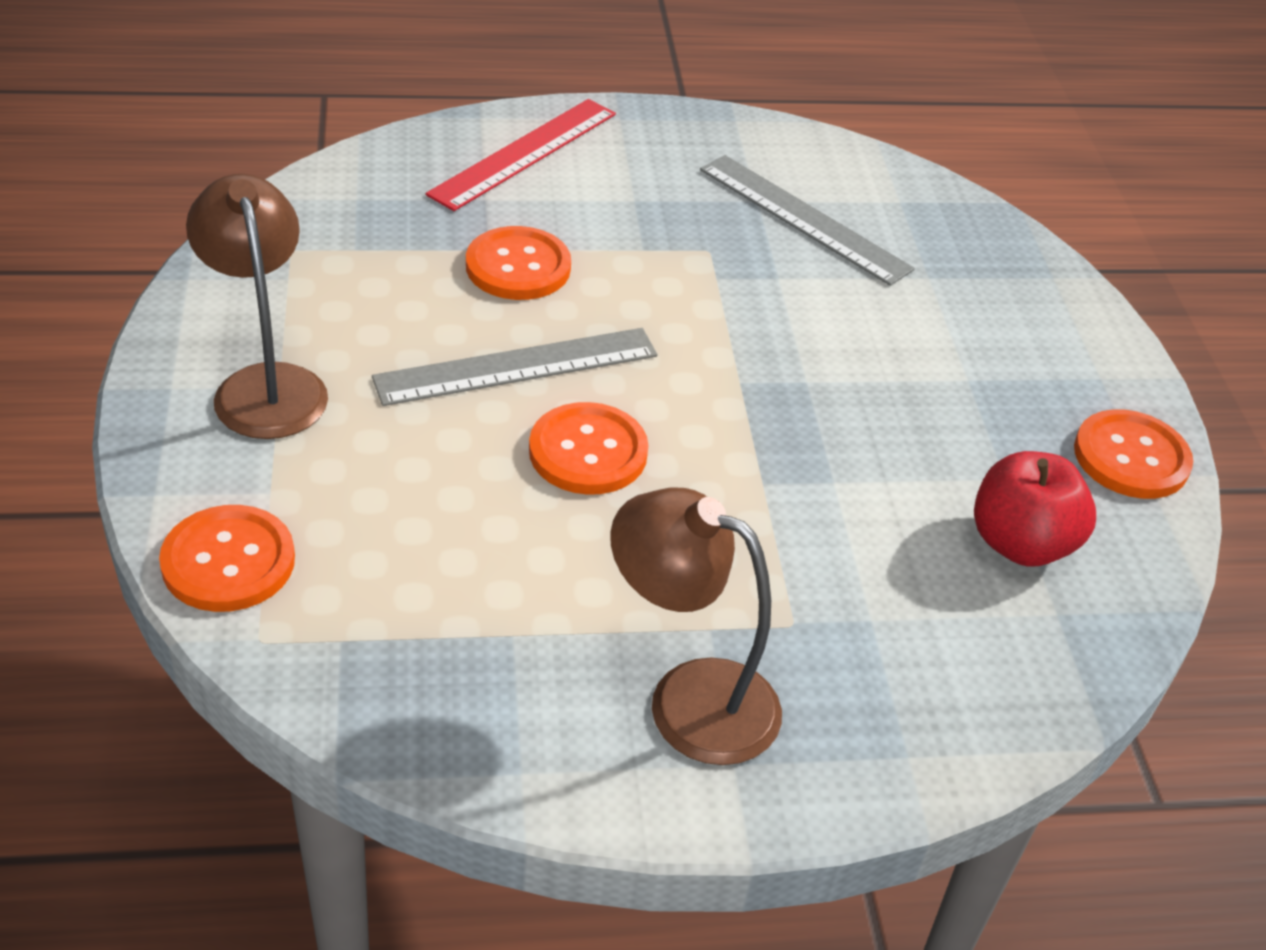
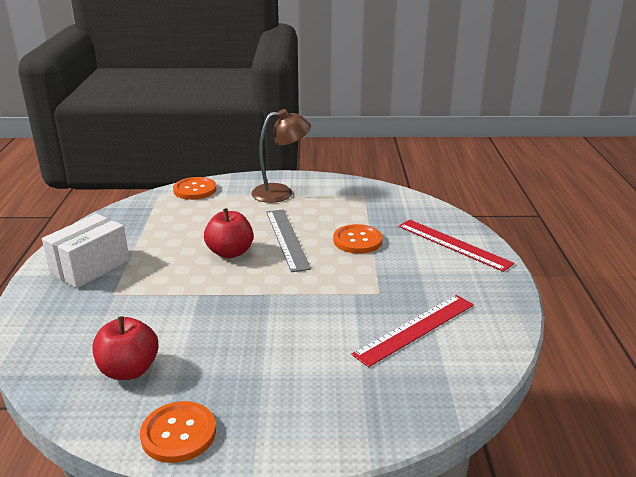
camera: 100 degrees right, 15 degrees down
orange button [529,402,649,495] -> red apple [204,208,253,258]
brown lamp [610,487,782,765] -> white box [42,214,130,288]
grey ruler [700,155,915,286] -> red ruler [351,295,474,367]

